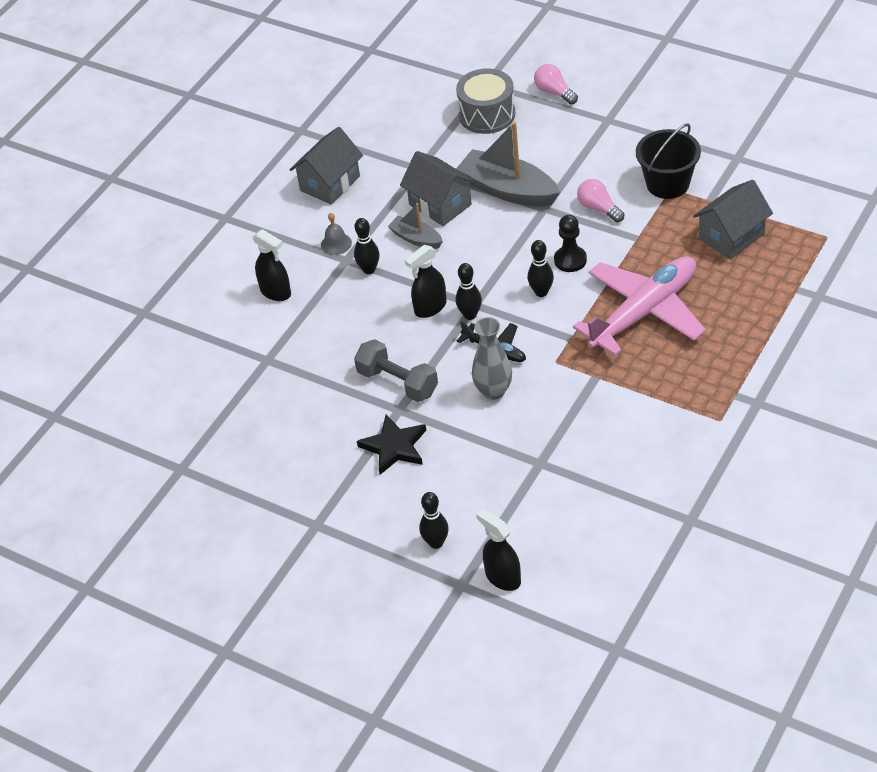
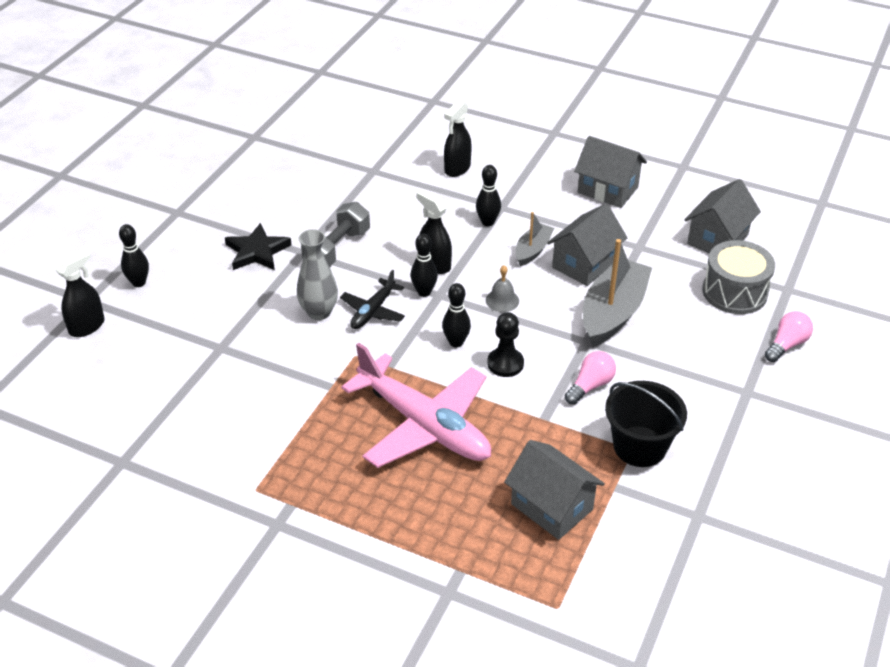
camera: 80 degrees right, 5 degrees down
grey bell [321,213,352,255] -> grey bell moved to [486,265,519,312]
none -> grey house [684,179,761,253]

